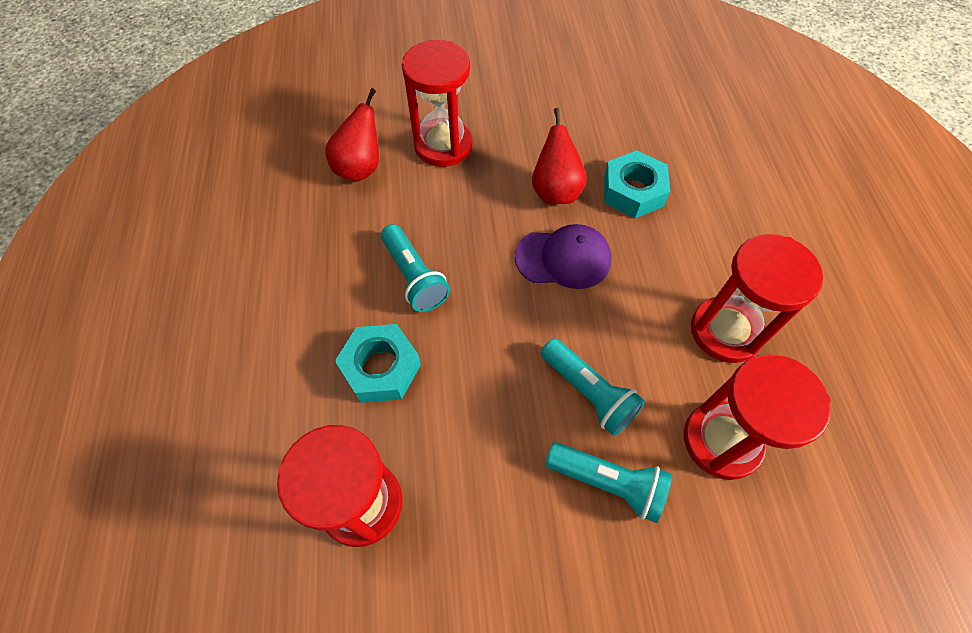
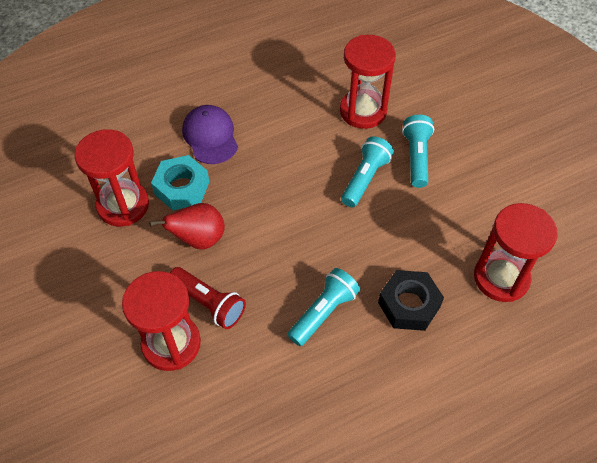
camera: 110 degrees left, 5 degrees down
red pear [325,88,379,181] -> none
turquoise nut [335,324,421,403] -> black nut [378,270,444,331]
purple cap [515,224,612,289] -> purple cap moved to [182,105,238,164]
red hourglass [691,234,823,363] -> red hourglass moved to [74,129,149,227]
none -> red flashlight [170,267,246,329]

